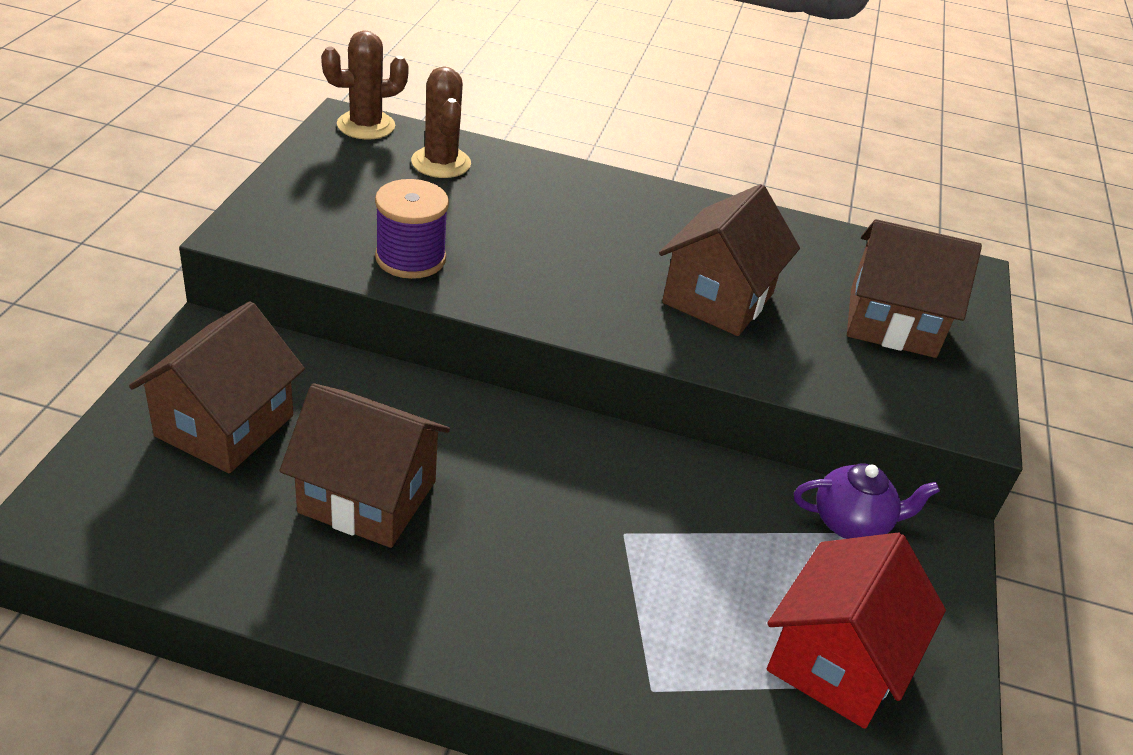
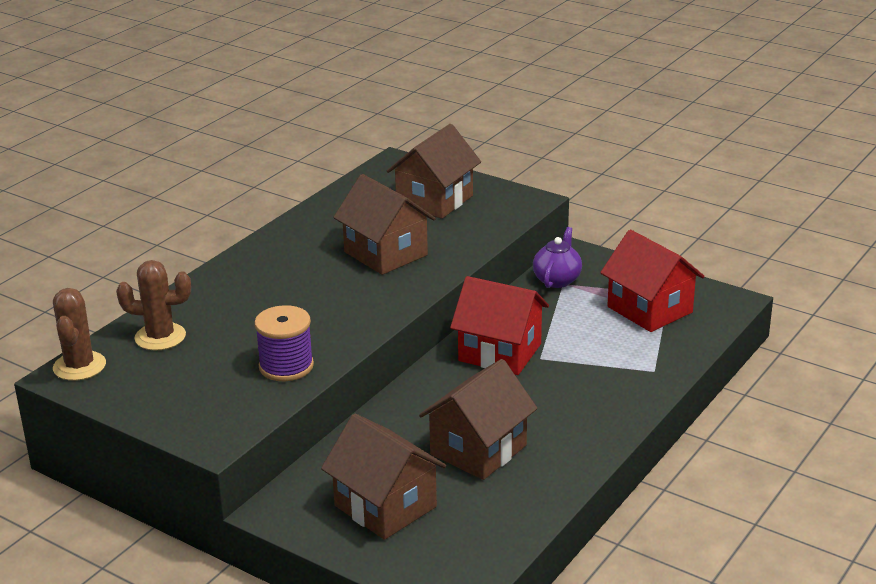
camera: 65 degrees left, 10 degrees down
none -> red house [450,276,549,375]

